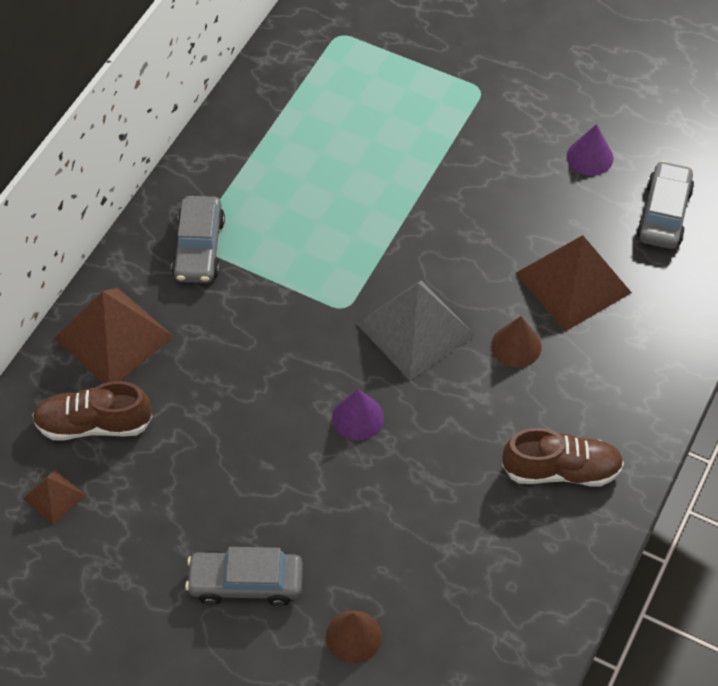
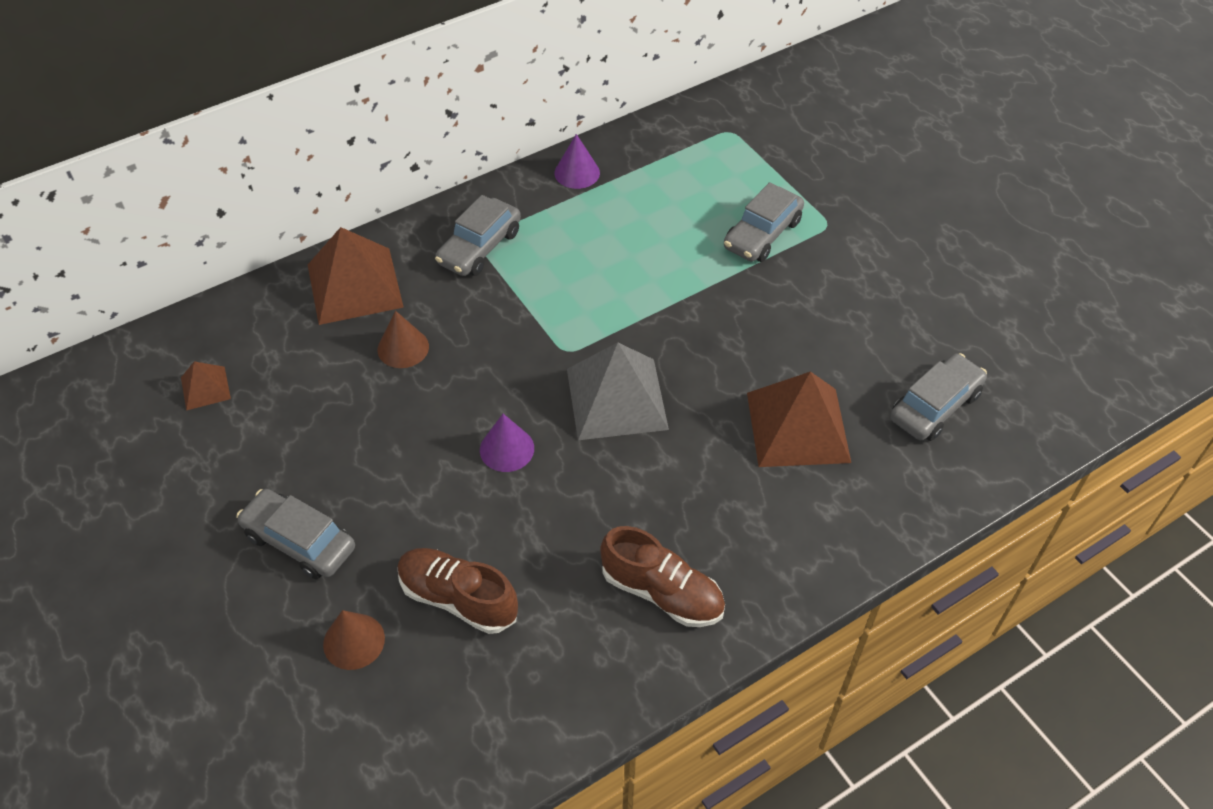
camera: 30 degrees right, 5 degrees down
brown shoe [32,381,152,440] -> brown shoe moved to [397,548,518,634]
brown cone [491,316,542,368] -> brown cone moved to [377,311,429,368]
purple cone [567,124,613,176] -> purple cone moved to [555,134,600,189]
none -> grey car [724,182,804,262]

